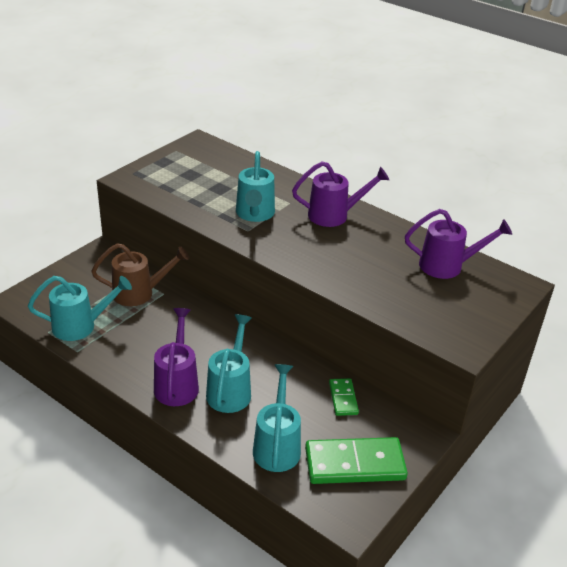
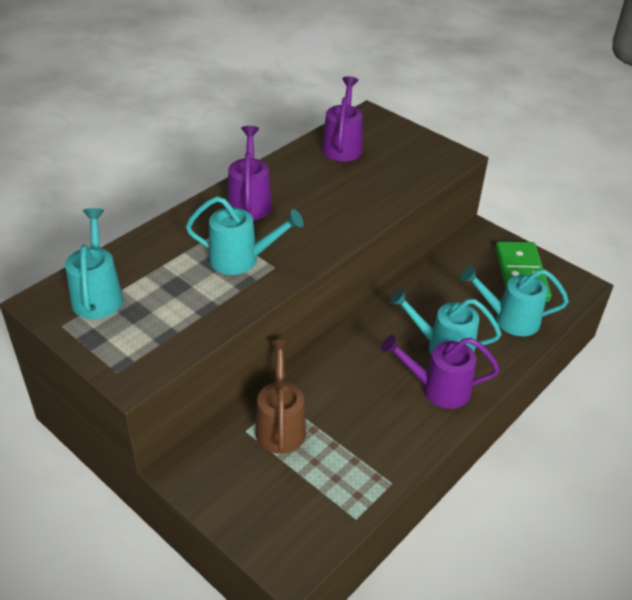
camera: 85 degrees left, 5 degrees up
turquoise watering can [28,276,132,341] -> turquoise watering can moved to [65,208,123,319]
green domino [329,378,359,416] -> none

